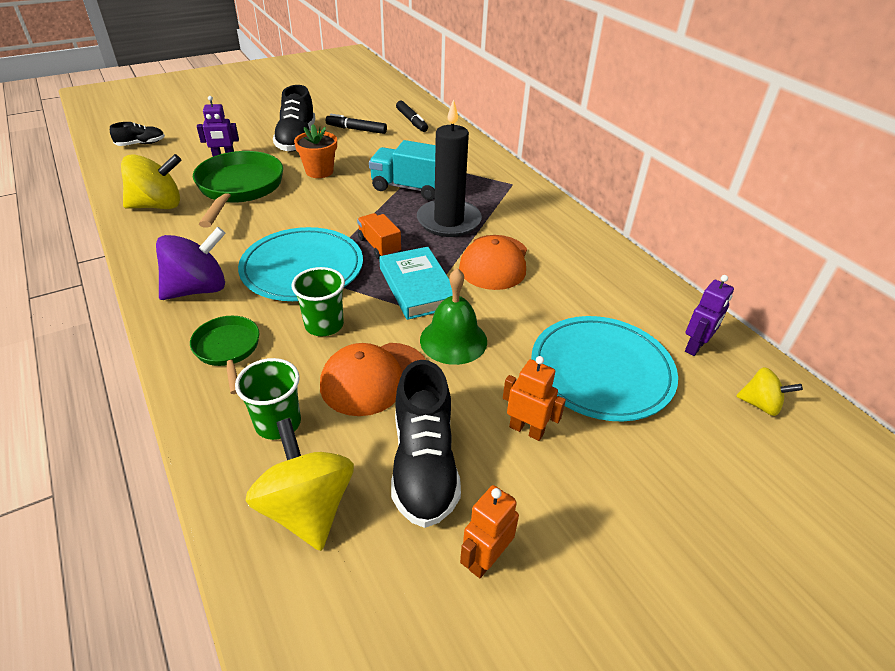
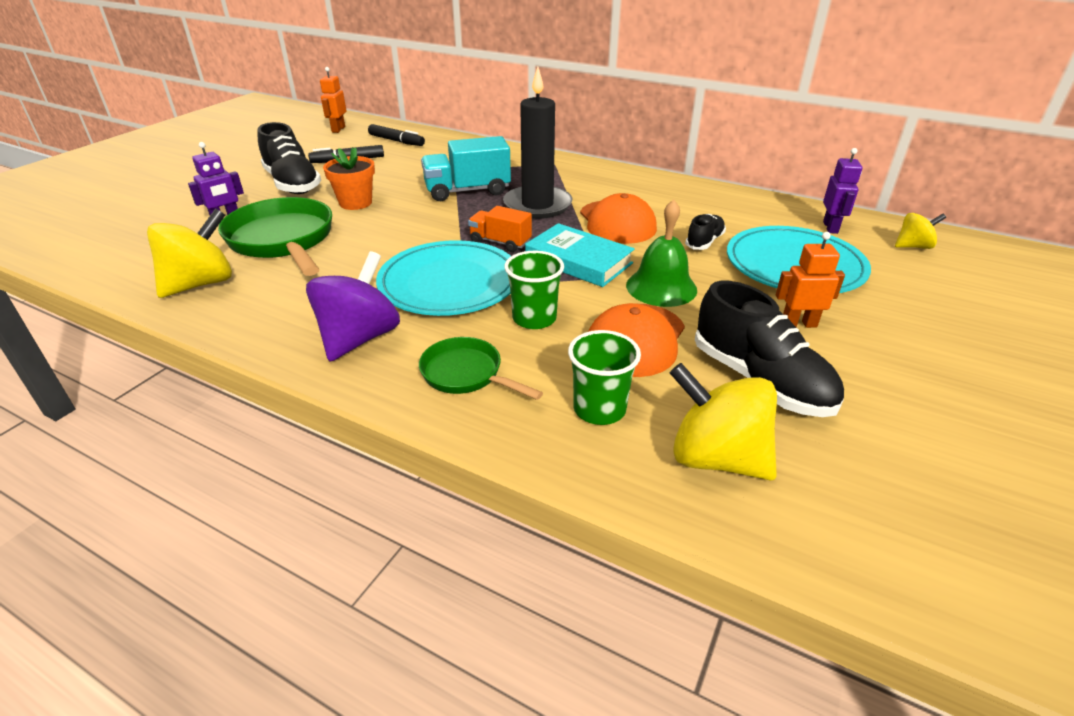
camera: 30 degrees left, 5 degrees down
black shoe [110,122,165,146] -> black shoe moved to [685,214,726,250]
orange robot [460,485,519,578] -> orange robot moved to [320,67,346,133]

